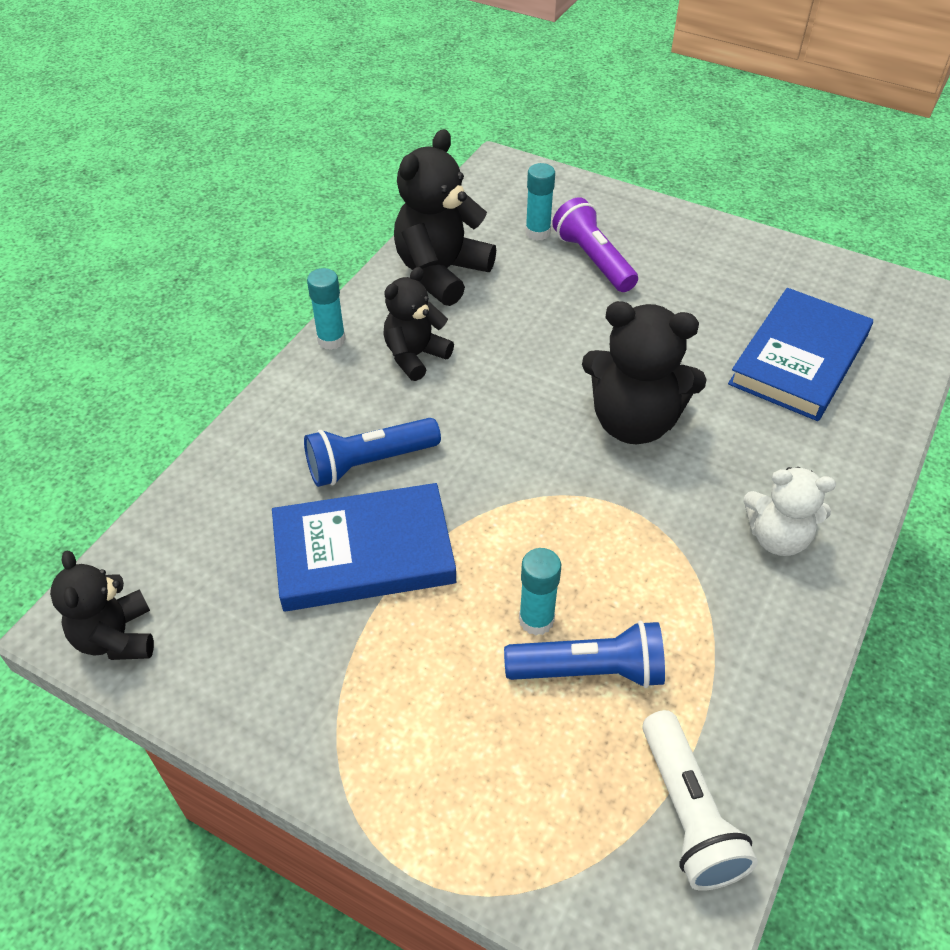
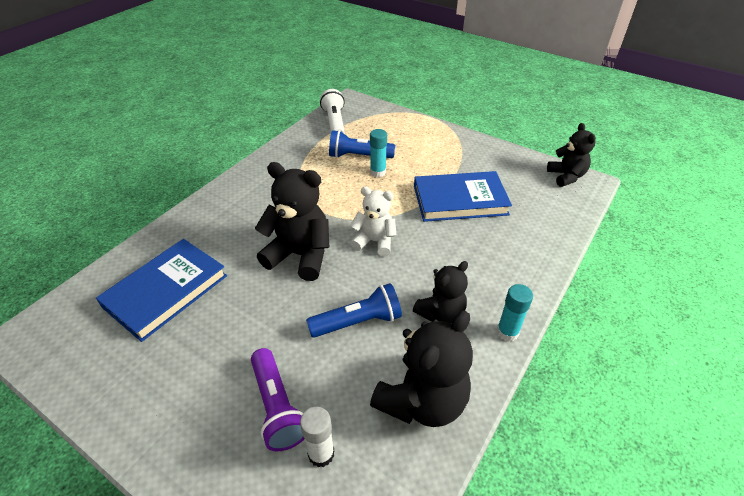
camera: 175 degrees left, 5 degrees down
blue flashlight [304,418,441,487] -> blue flashlight moved to [306,283,402,338]
turquoise glue stick [525,163,555,241] -> white glue stick [300,407,334,467]
white teddy bear [743,467,836,556] -> white teddy bear moved to [350,187,397,256]

